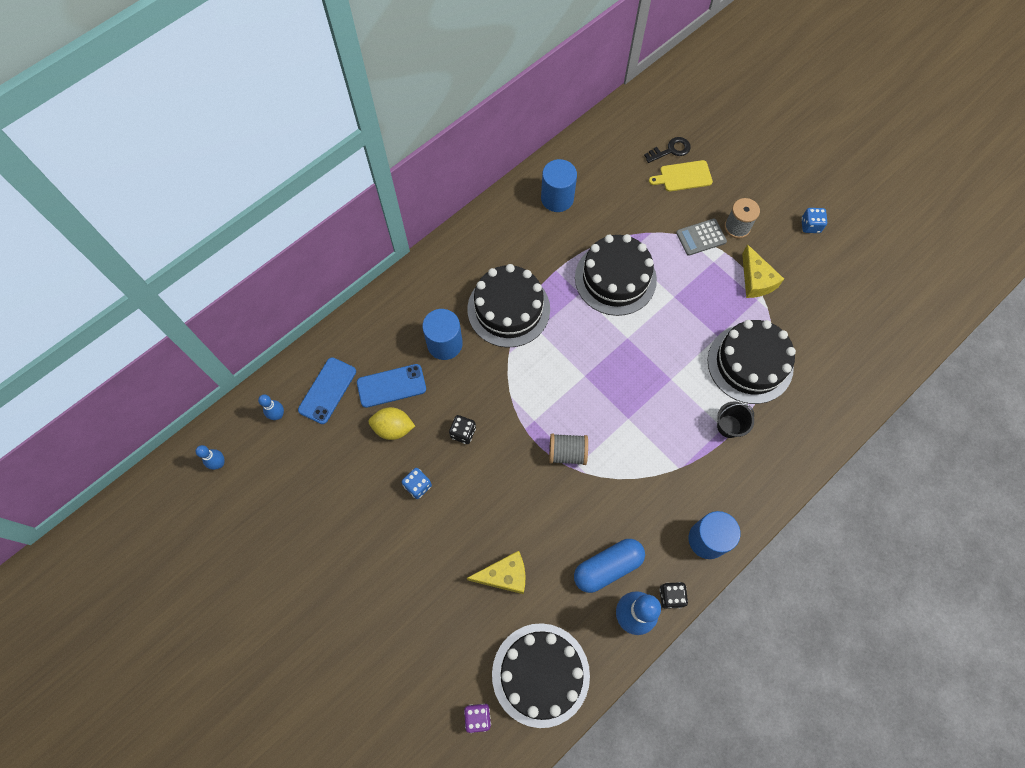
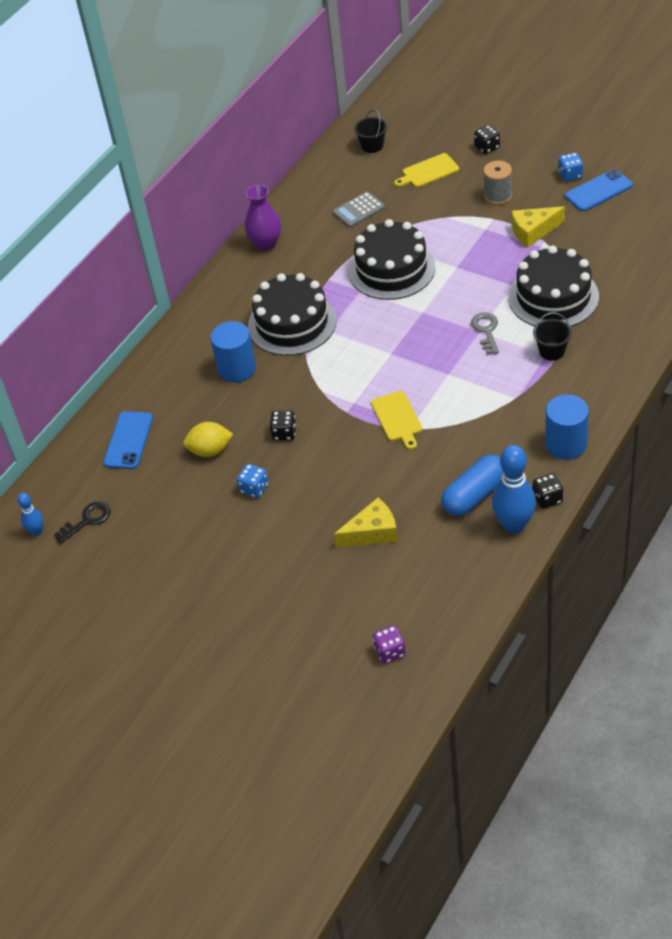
camera: 10 degrees left, 20 degrees down
blue bowling pin [258,394,284,420] -> none
blue phone [357,364,426,408] -> blue phone moved to [565,169,633,211]
black cake [492,623,590,728] -> none
blue cylinder [541,159,577,212] -> none
grey spool [549,434,588,465] -> yellow cutting board [371,391,422,450]
black key [644,137,691,163] -> black key moved to [54,501,111,544]
grey calculator [676,219,727,256] -> grey calculator moved to [333,191,385,228]
yellow cheese [742,244,784,298] -> yellow cheese turned 105 degrees clockwise [512,206,565,248]
none -> purple vase [245,185,281,251]
none -> black bucket [354,110,387,153]
none -> grey key [471,312,499,354]
none -> black dice [474,125,500,154]

